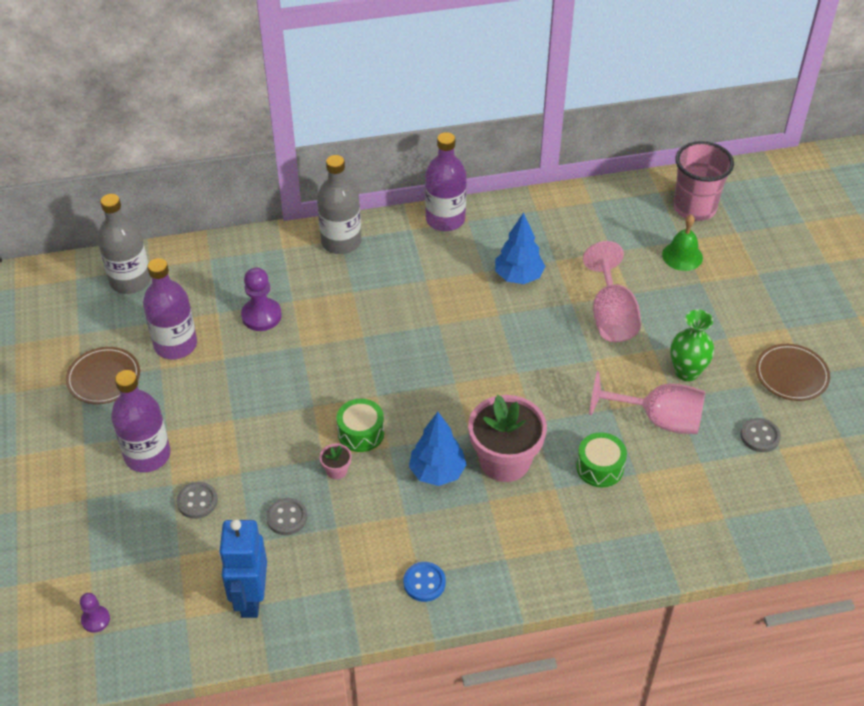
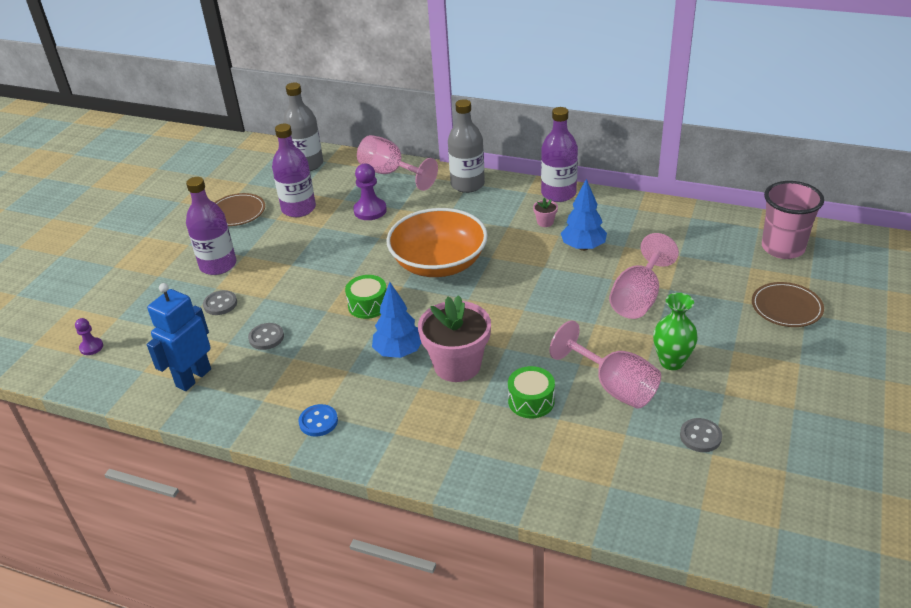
camera: 35 degrees right, 10 degrees down
pink flower pot [320,444,352,479] -> pink flower pot moved to [533,198,558,227]
green bell [662,215,703,271] -> none
brown plate [756,344,830,401] -> brown plate moved to [752,282,824,327]
none -> pink goblet [357,135,438,191]
none -> orange bowl [386,208,488,277]

